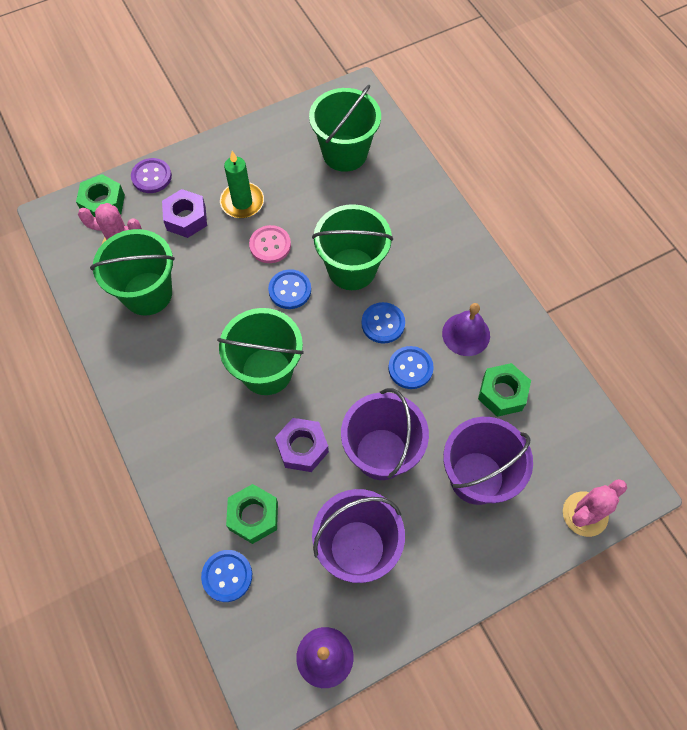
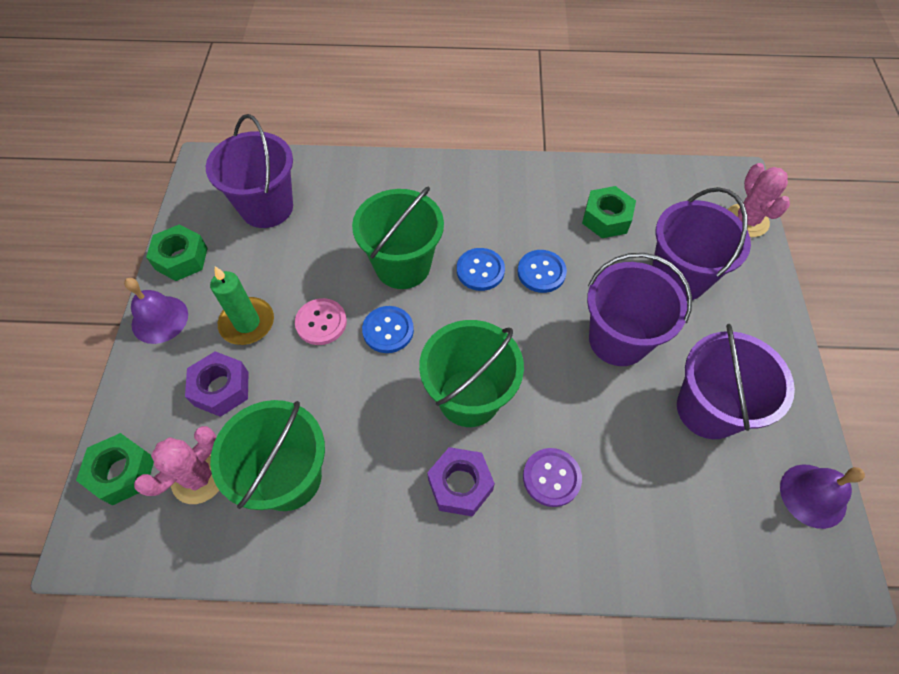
camera: 60 degrees left, 5 degrees down
purple button [131,158,172,193] -> purple button moved to [523,448,582,507]
blue button [201,550,252,602] -> none
green nut [226,484,278,544] -> green nut moved to [146,224,208,281]
purple nut [275,418,329,472] -> purple nut moved to [427,447,495,517]
green bucket [309,85,381,172] -> purple bucket [206,114,293,228]
purple bell [442,303,490,356] -> purple bell moved to [124,278,188,344]

